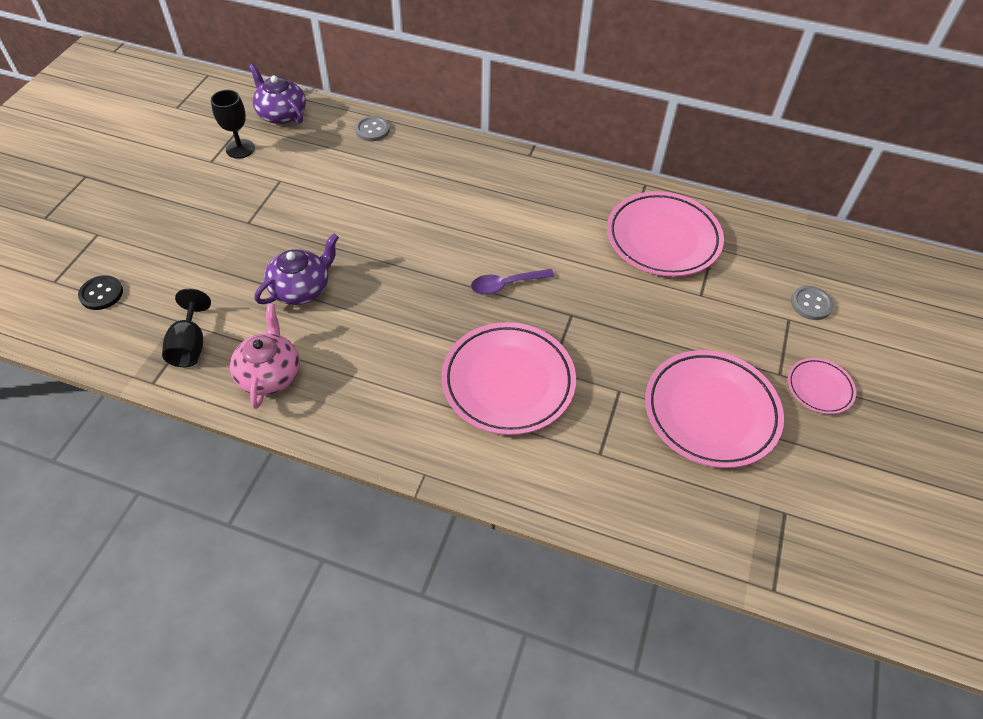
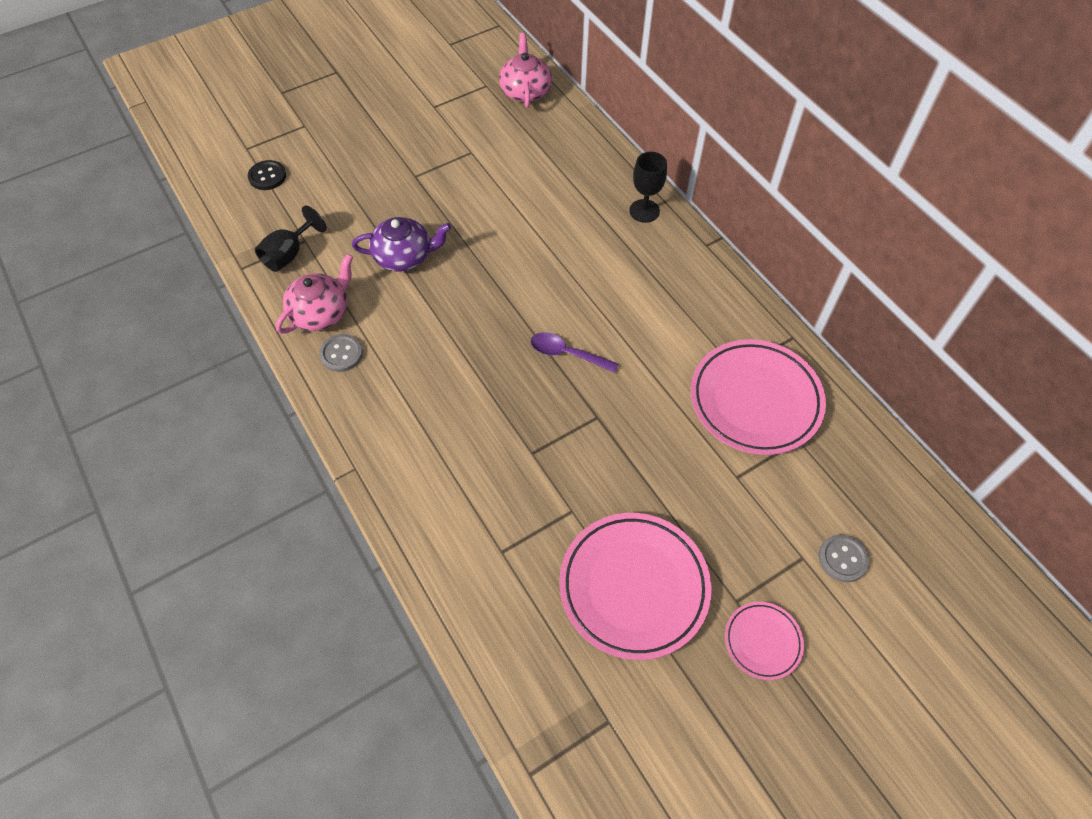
camera: 40 degrees right, 5 degrees up
black goblet [211,90,255,159] -> black goblet moved to [629,152,667,223]
purple teapot [249,64,306,124] -> pink teapot [499,33,552,108]
grey button [355,116,390,141] -> grey button moved to [319,334,363,372]
pink plate [442,322,576,435] -> none

